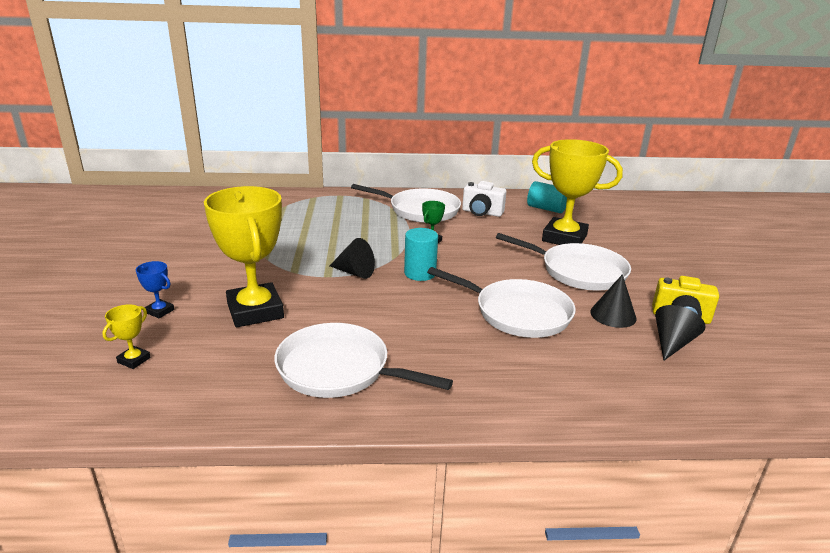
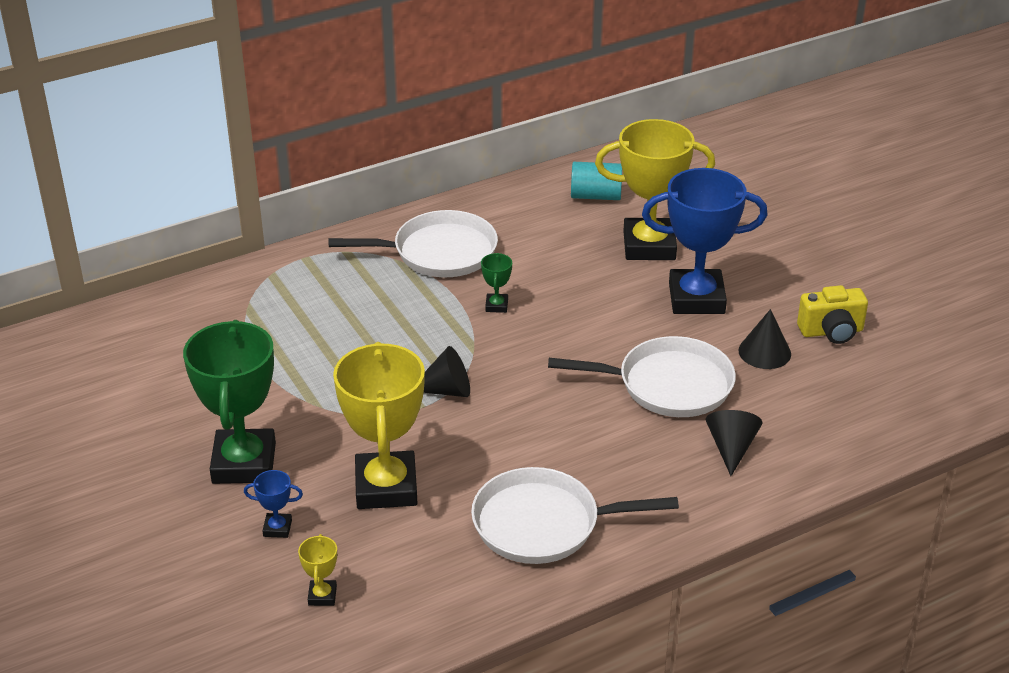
camera: 25 degrees left, 10 degrees up
yellow trophy [204,186,284,327] -> yellow trophy turned 45 degrees clockwise [333,342,425,509]
turquoise cylinder [404,228,438,281] -> none
white camera [462,181,506,217] -> none
white pan [496,233,631,291] -> blue trophy [642,168,768,314]
black cone [655,305,706,361] -> black cone moved to [706,410,763,476]
none -> green trophy [183,320,276,484]

